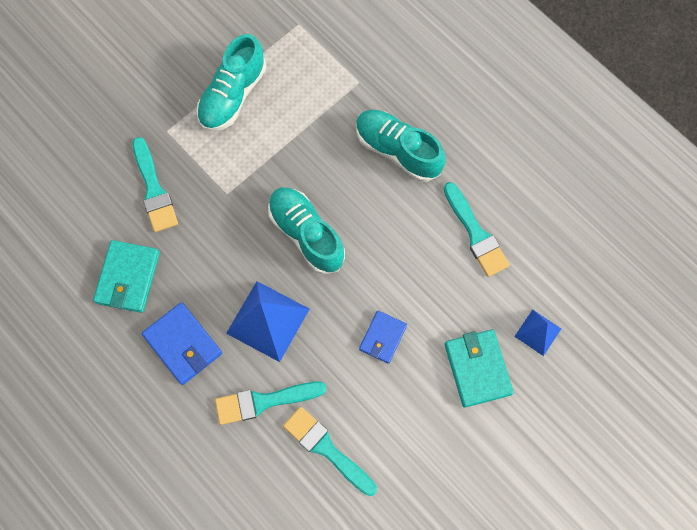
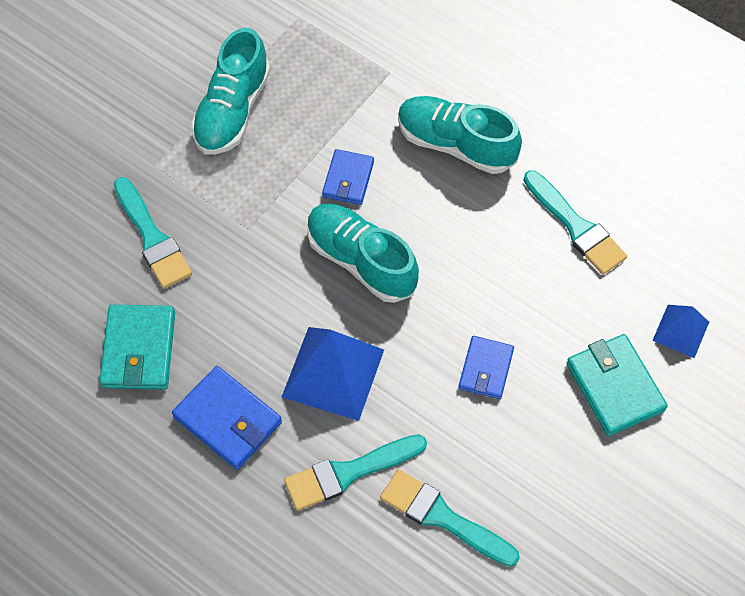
camera: 10 degrees left, 10 degrees down
none -> blue wallet [322,149,374,205]

